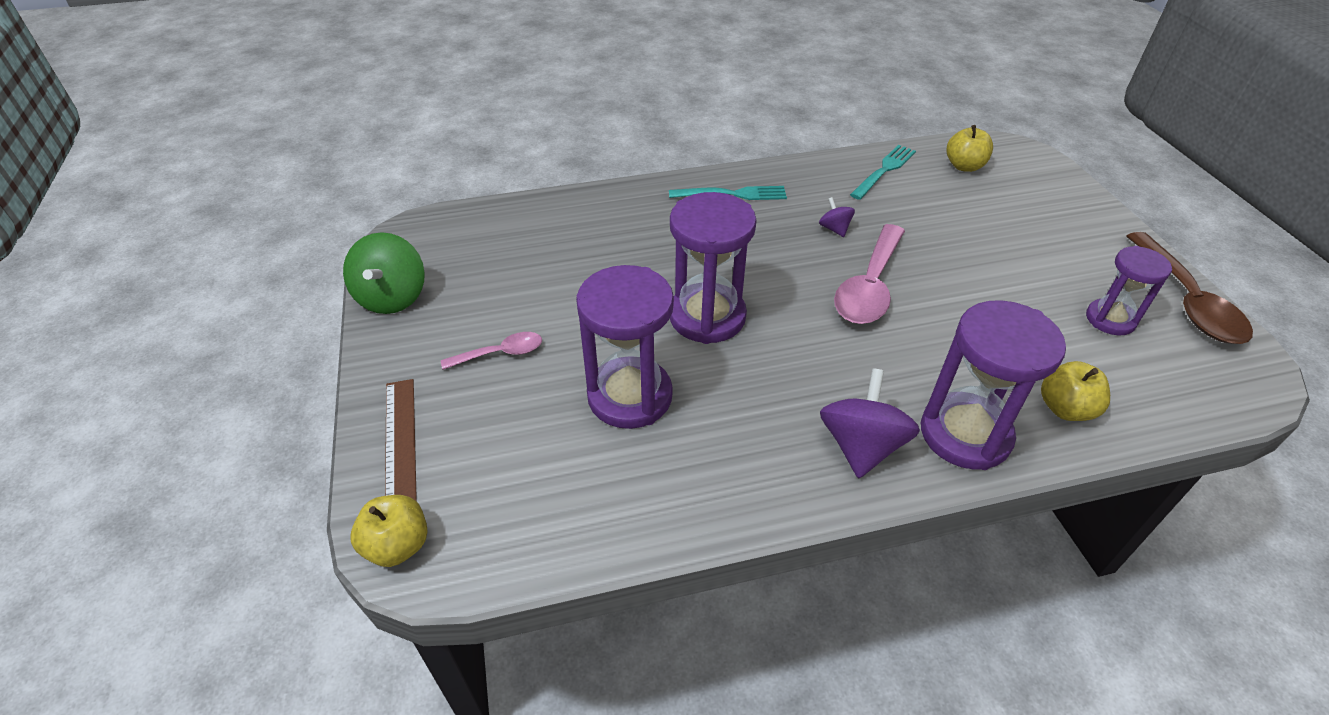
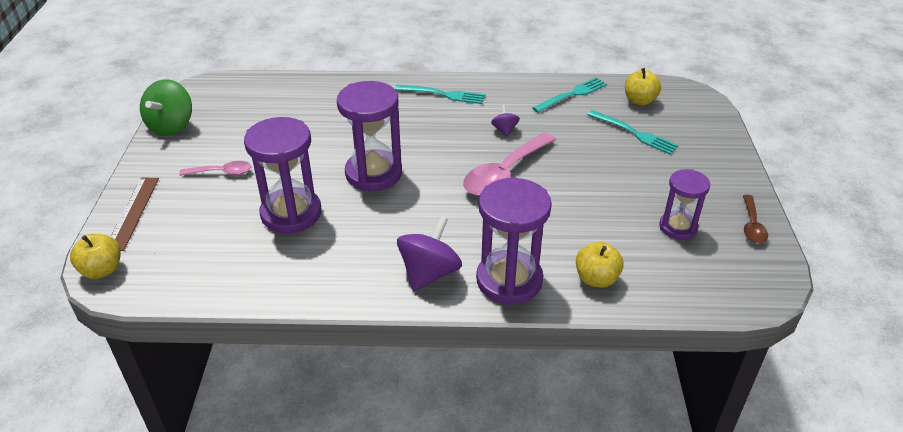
camera: 15 degrees right, 5 degrees down
brown spoon [1127,232,1253,344] -> brown spoon [743,195,768,243], size x0.53
none -> turquoise fork [588,110,679,154]

